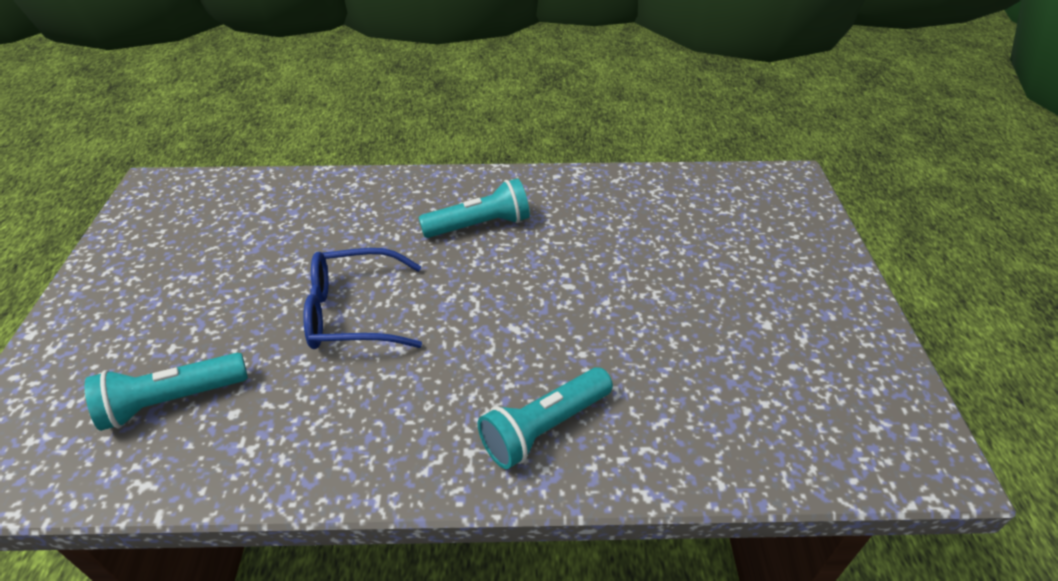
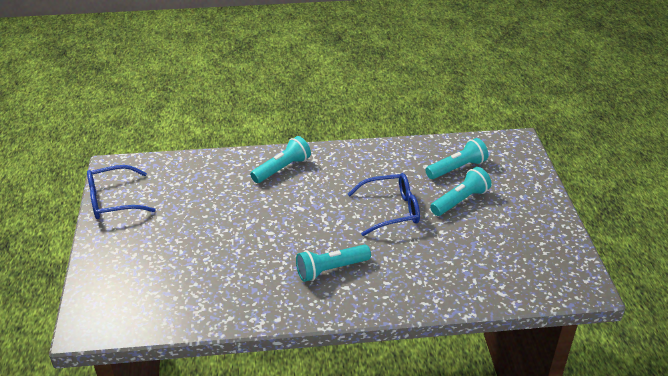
camera: 175 degrees right, 5 degrees down
none -> blue glasses [87,165,156,219]
none -> turquoise flashlight [430,167,492,216]

